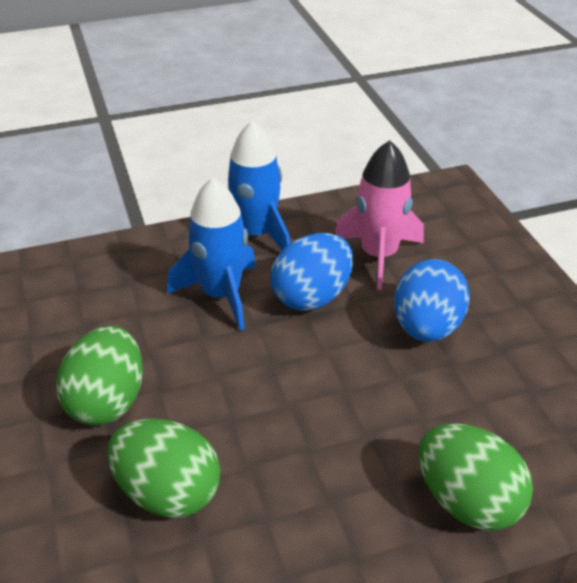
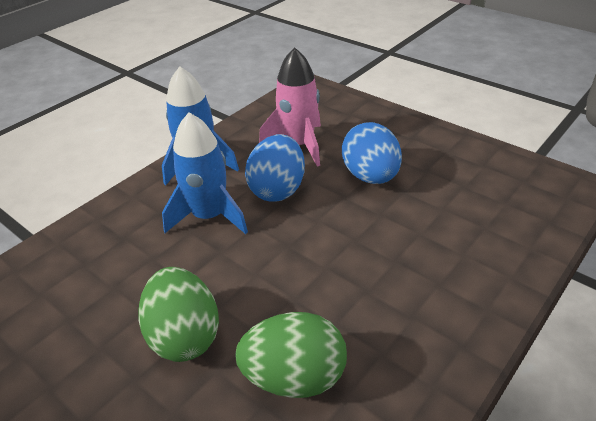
camera: 30 degrees left, 0 degrees up
green egg [419,423,533,531] -> none

